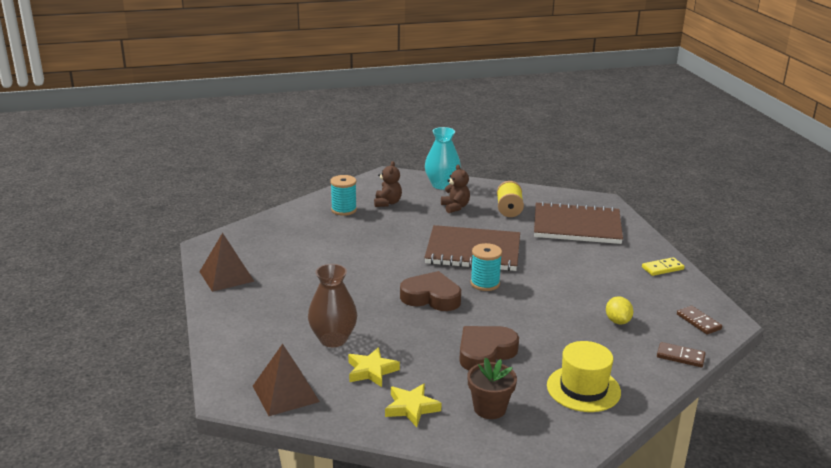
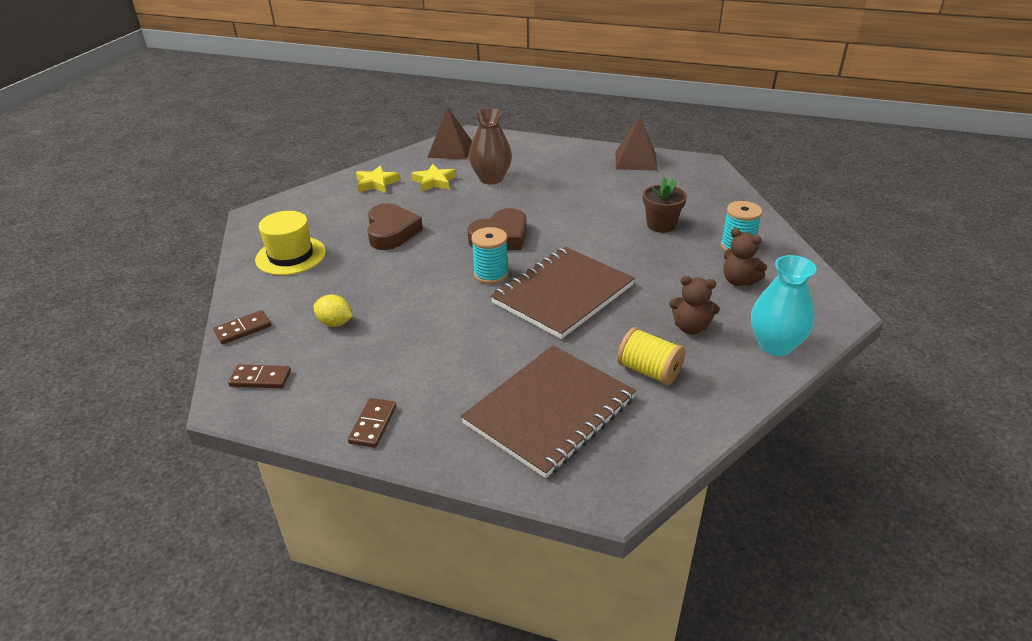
camera: 125 degrees right, 10 degrees up
brown flower pot [467,357,517,419] -> brown flower pot moved to [643,177,687,233]
yellow domino [642,257,685,276] -> brown domino [348,398,397,448]

